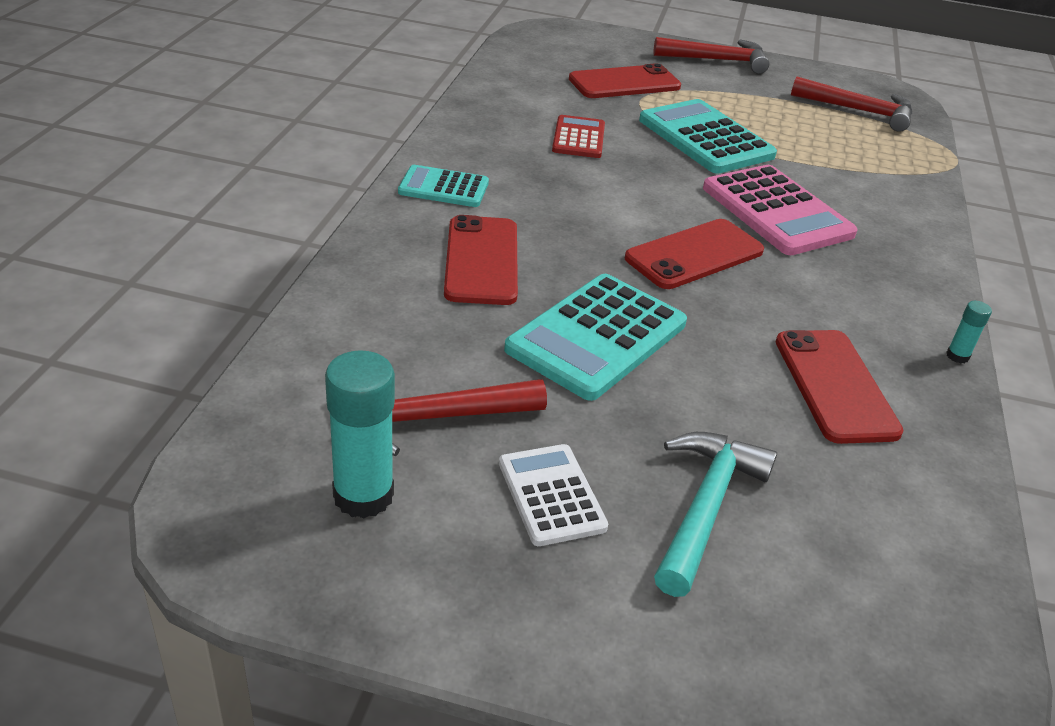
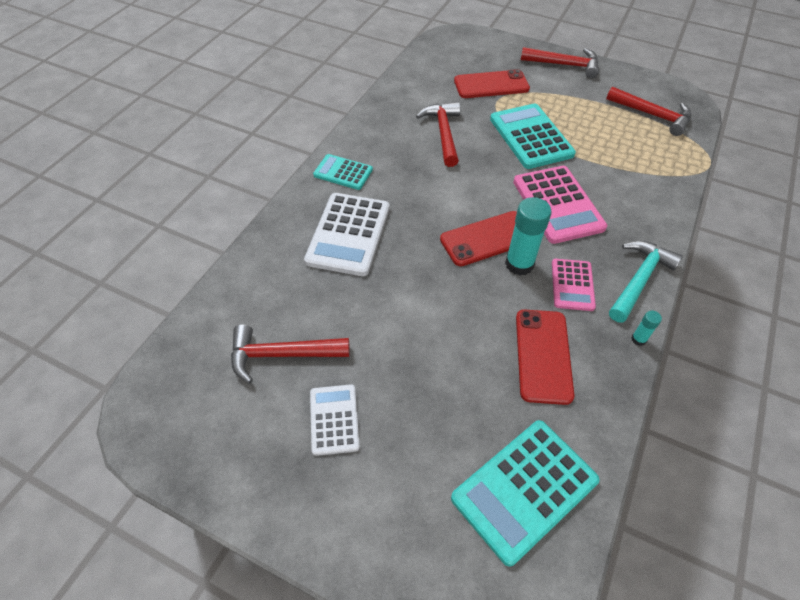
camera: 15 degrees right, 15 degrees up
turquoise glue stick [325,350,395,519] -> turquoise glue stick moved to [505,197,552,276]
red phone [444,215,518,305] -> white calculator [304,193,390,276]
turquoise calculator [504,274,687,401] -> turquoise calculator moved to [451,420,600,567]
red calculator [552,115,605,158] -> red hammer [416,102,460,167]
turquoise hammer [654,432,777,597] -> turquoise hammer moved to [609,241,683,323]
none -> pink calculator [552,259,596,311]

